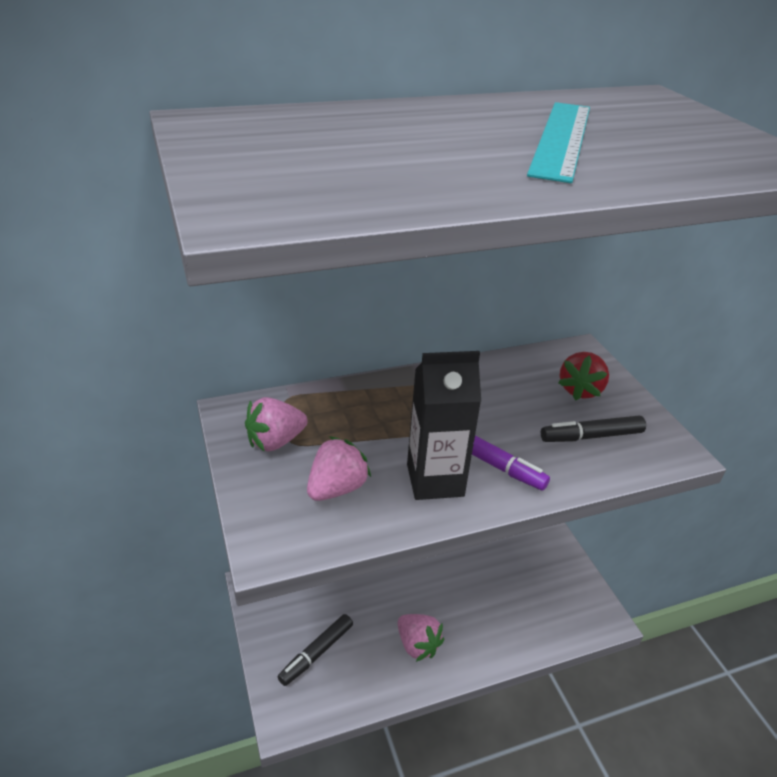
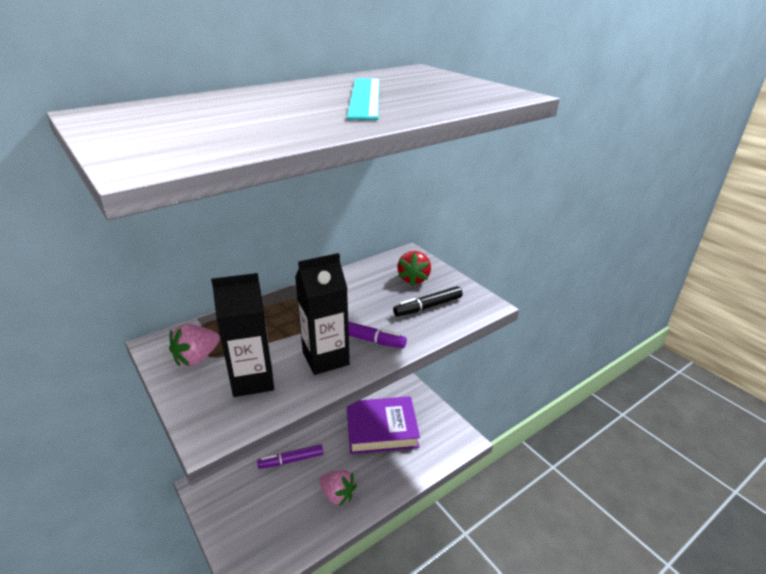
camera: 15 degrees left, 5 degrees down
black marker [278,614,353,686] -> none
pink strawberry [307,436,371,501] -> black carton [211,273,274,397]
none -> purple marker [257,444,323,469]
none -> purple book [347,396,420,454]

